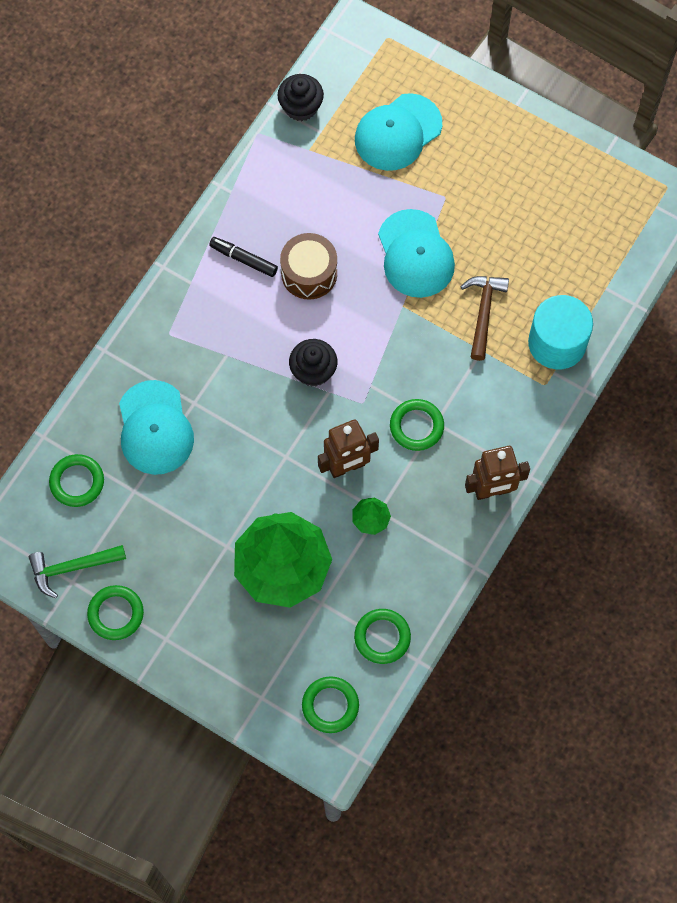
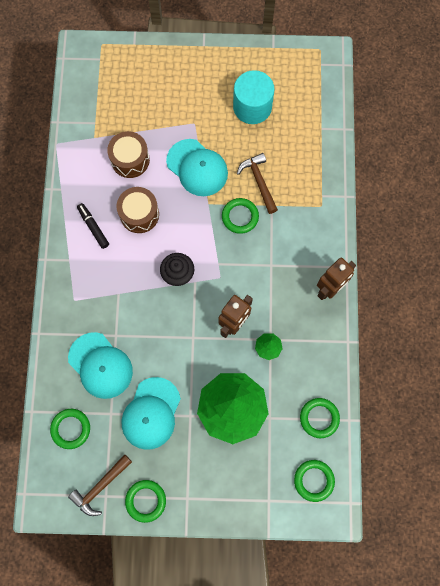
camera: 30 degrees left, 5 degrees up
green hammer [29,545,126,598] -> brown hammer [68,454,132,516]
black marker [209,237,278,277] -> black marker turned 60 degrees clockwise [77,203,109,249]
black cupcake [277,74,324,121] -> none
turquoise cap [355,93,442,171] -> turquoise cap moved to [122,377,181,450]
green ring [390,399,444,451] -> green ring moved to [222,198,259,234]
turquoise cylinder [528,295,593,369] -> turquoise cylinder moved to [233,70,275,124]
none -> brown drum [107,131,150,178]

